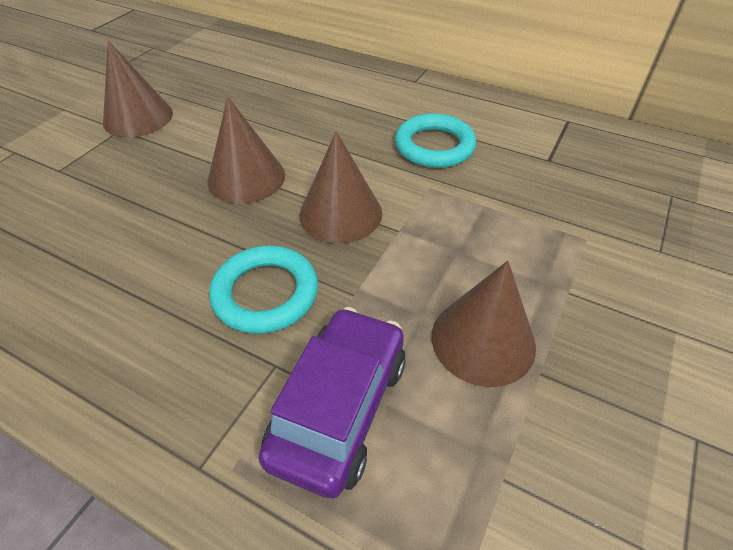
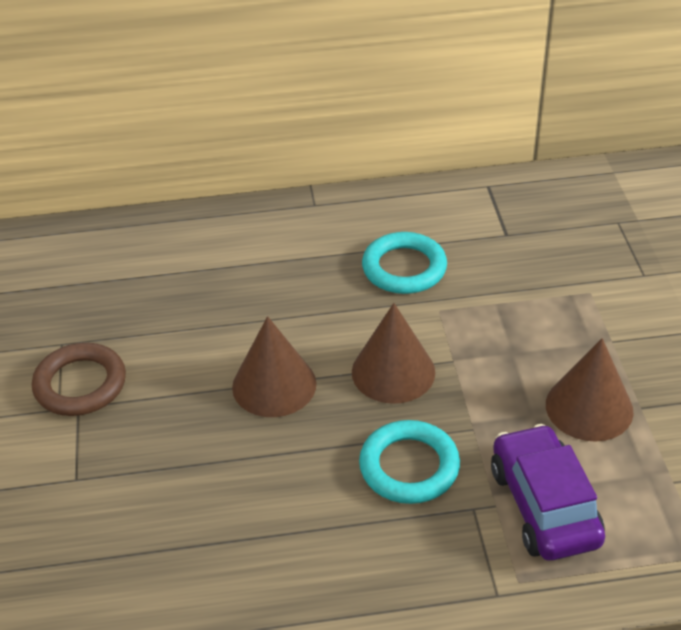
camera: 35 degrees left, 5 degrees down
brown cone [103,41,173,137] -> brown ring [32,343,126,416]

